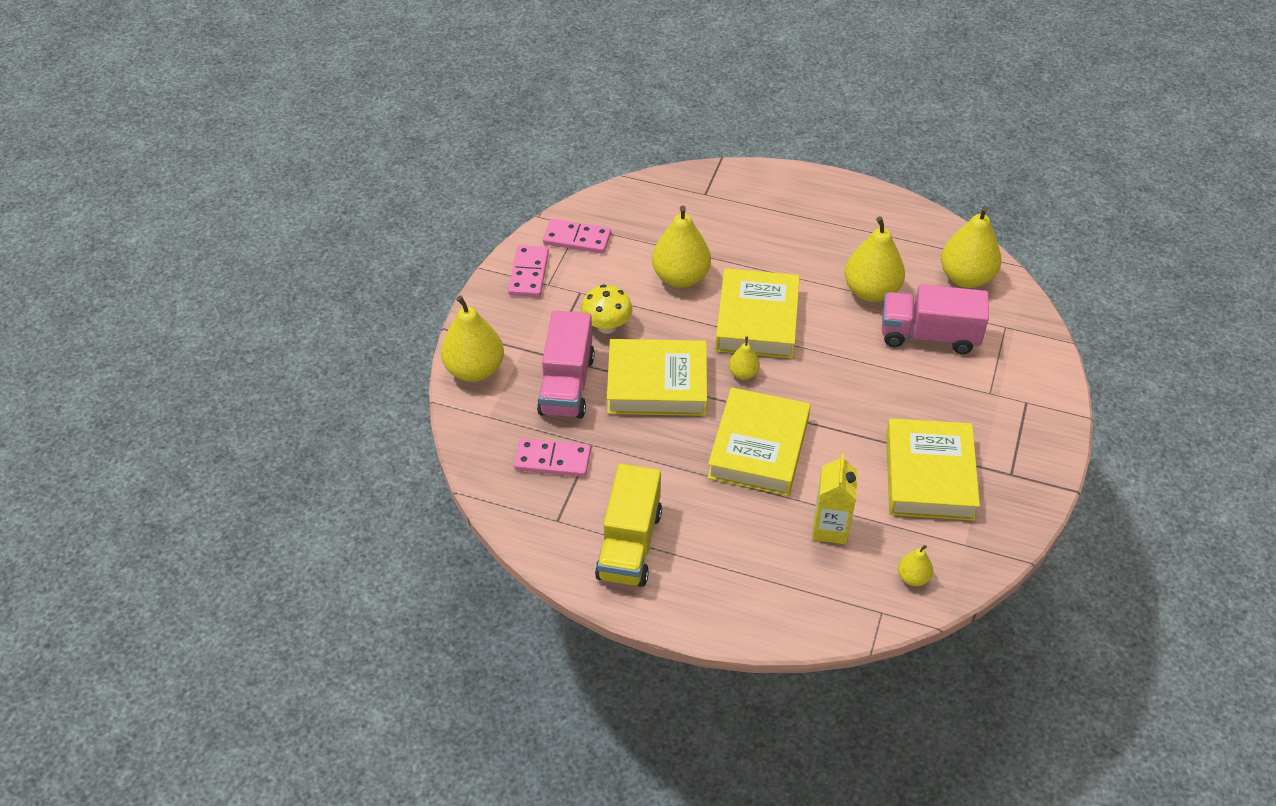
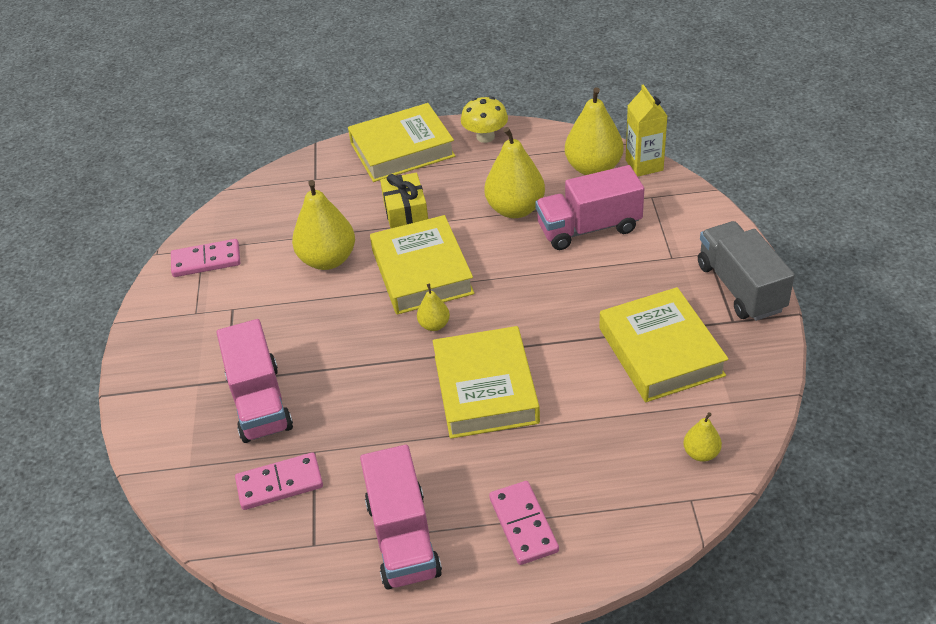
camera: 20 degrees left, 5 degrees down
yellow pear [441,295,504,382] -> none
pink domino [508,245,549,297] -> pink domino moved to [489,481,559,565]
yellow mushroom [581,285,632,334] -> yellow mushroom moved to [461,97,508,143]
yellow truck [595,464,662,587] -> pink truck [360,445,442,590]
yellow book [607,339,707,416] -> yellow book moved to [348,103,455,182]
yellow carton [812,453,858,544] -> yellow carton moved to [626,84,667,177]
none -> yellow gift [380,173,428,228]
none -> grey truck [698,221,795,321]

